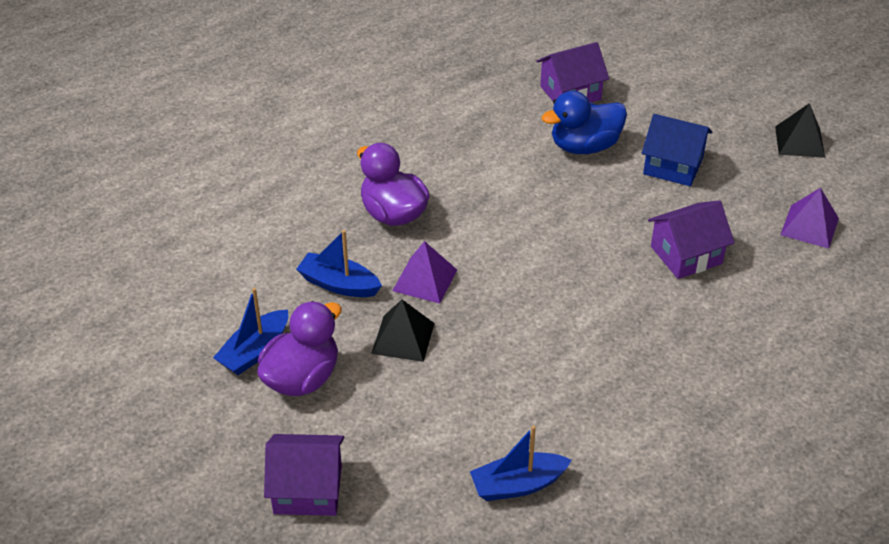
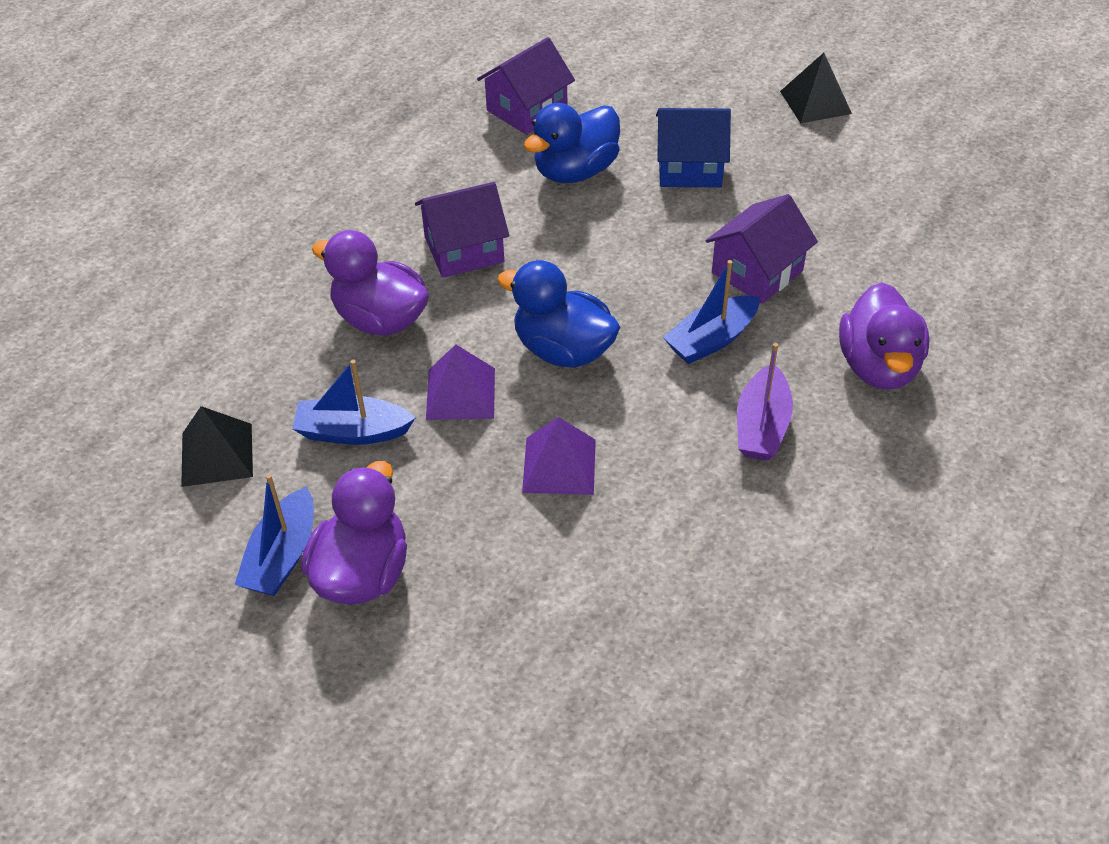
camera: 20 degrees left, 5 degrees up
purple house [264,434,344,516] -> purple house moved to [415,182,509,278]
black pyramid [371,300,435,362] -> black pyramid moved to [181,406,253,487]
blue boat [470,425,572,501] -> blue boat moved to [663,260,760,364]
purple pyramid [780,188,839,249] -> purple pyramid moved to [522,417,596,495]
none -> blue duck [497,260,620,368]
none -> purple boat [737,343,793,461]
none -> purple duck [839,282,929,390]

